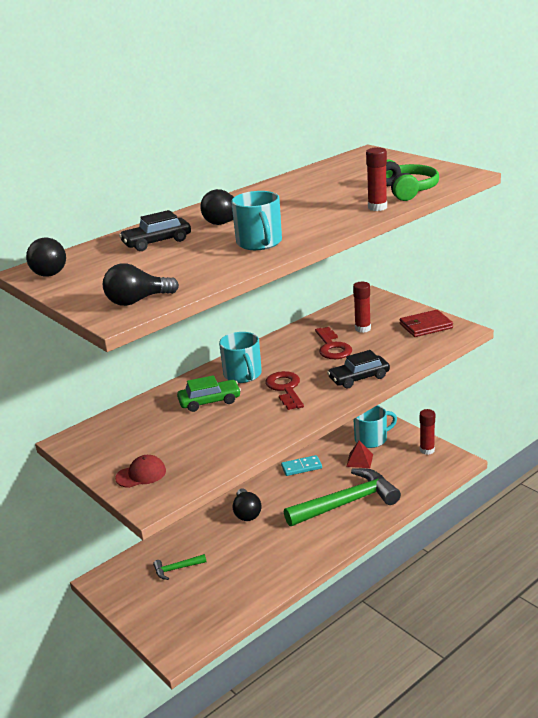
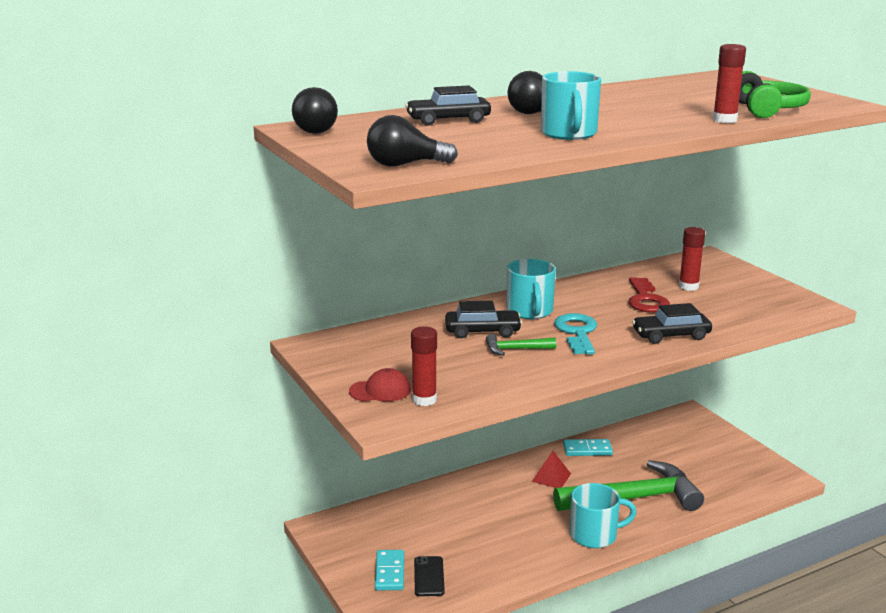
camera: 10 degrees right, 5 degrees down
green hammer [153,554,206,580] -> green hammer moved to [486,334,556,356]
green car [177,375,241,412] -> black car [445,301,522,338]
black light bulb [233,489,261,521] -> none
red key [265,371,304,410] -> turquoise key [554,313,597,355]
red pyramid [346,441,373,468] -> red pyramid moved to [532,451,571,488]
turquoise mug [353,405,397,448] -> turquoise mug moved to [570,483,637,548]
red wallet [400,310,453,337] -> none
red glue stick [420,409,435,455] -> red glue stick moved to [411,326,437,406]
none -> turquoise domino [375,550,404,590]
none -> black phone [414,556,445,596]

